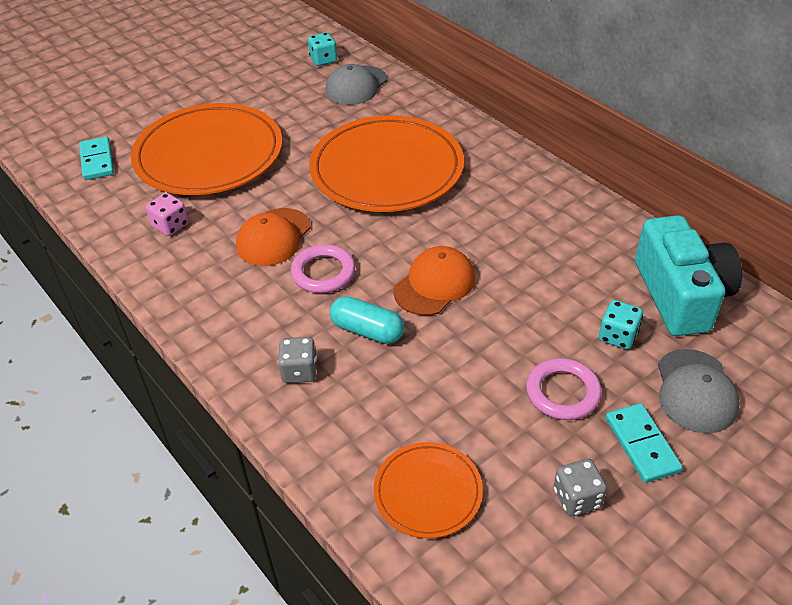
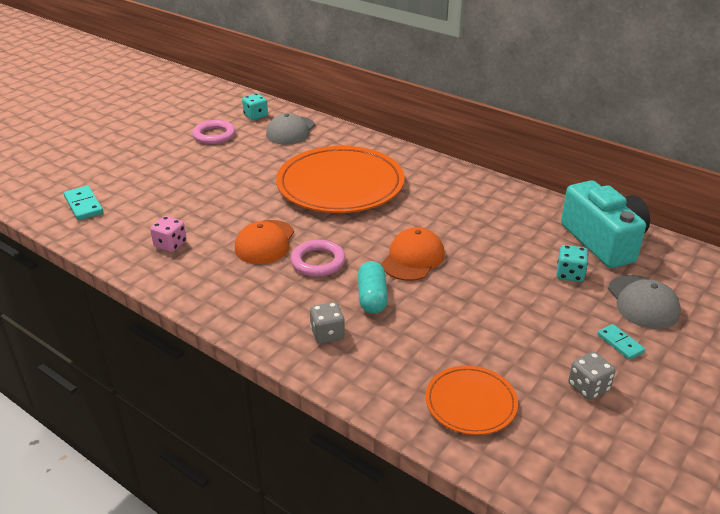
camera: 15 degrees left, 10 degrees down
orange plate [131,103,282,195] -> none
turquoise capsule [330,296,404,344] -> turquoise capsule turned 75 degrees clockwise [358,261,388,314]
pink ring [526,358,602,420] -> pink ring moved to [192,120,235,144]
turquoise domino [606,403,683,483] -> turquoise domino [597,324,645,360], size x0.66

